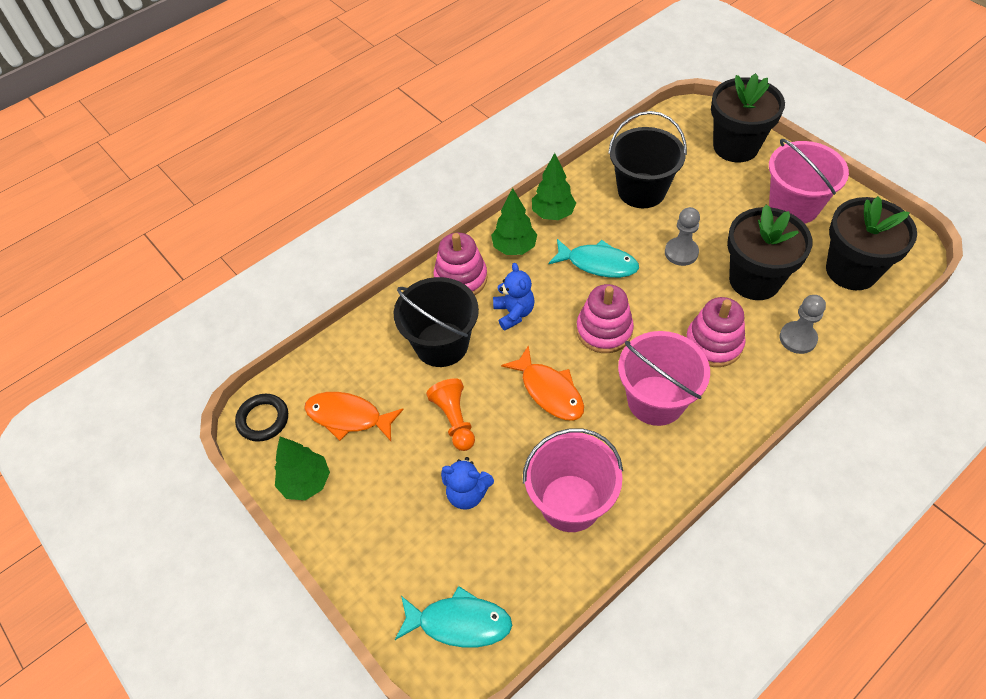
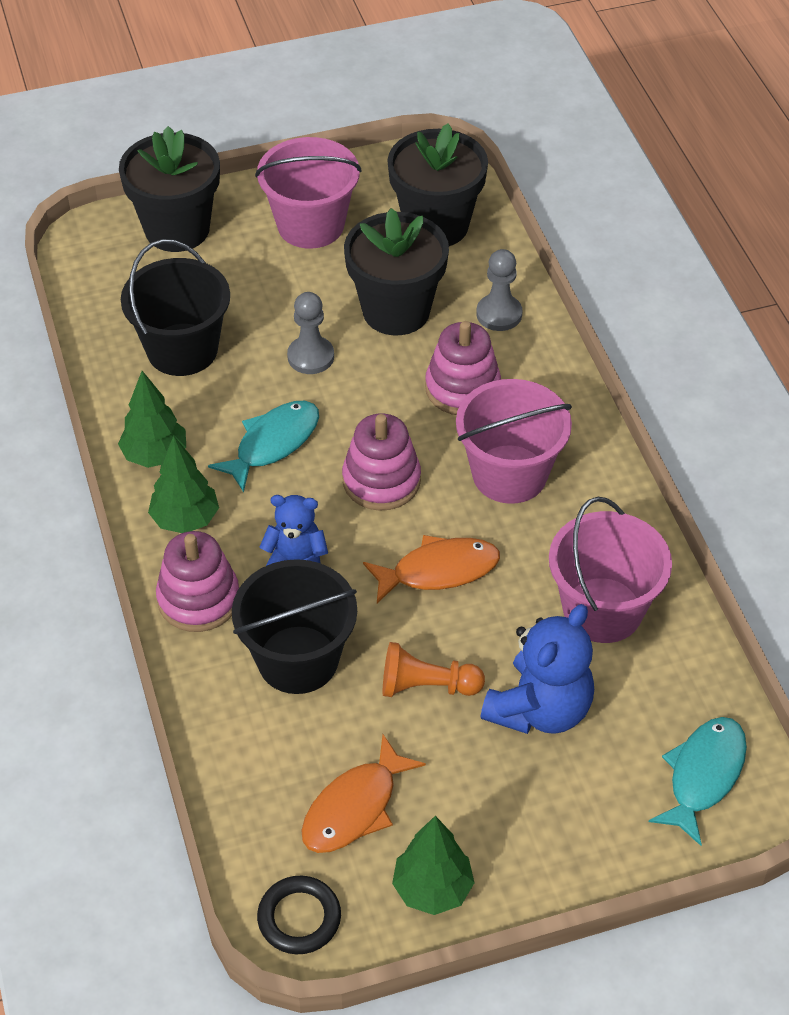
camera: 70 degrees left, 5 degrees down
blue teddy bear [441,457,494,509] -> blue teddy bear [481,604,594,734], size x1.59

